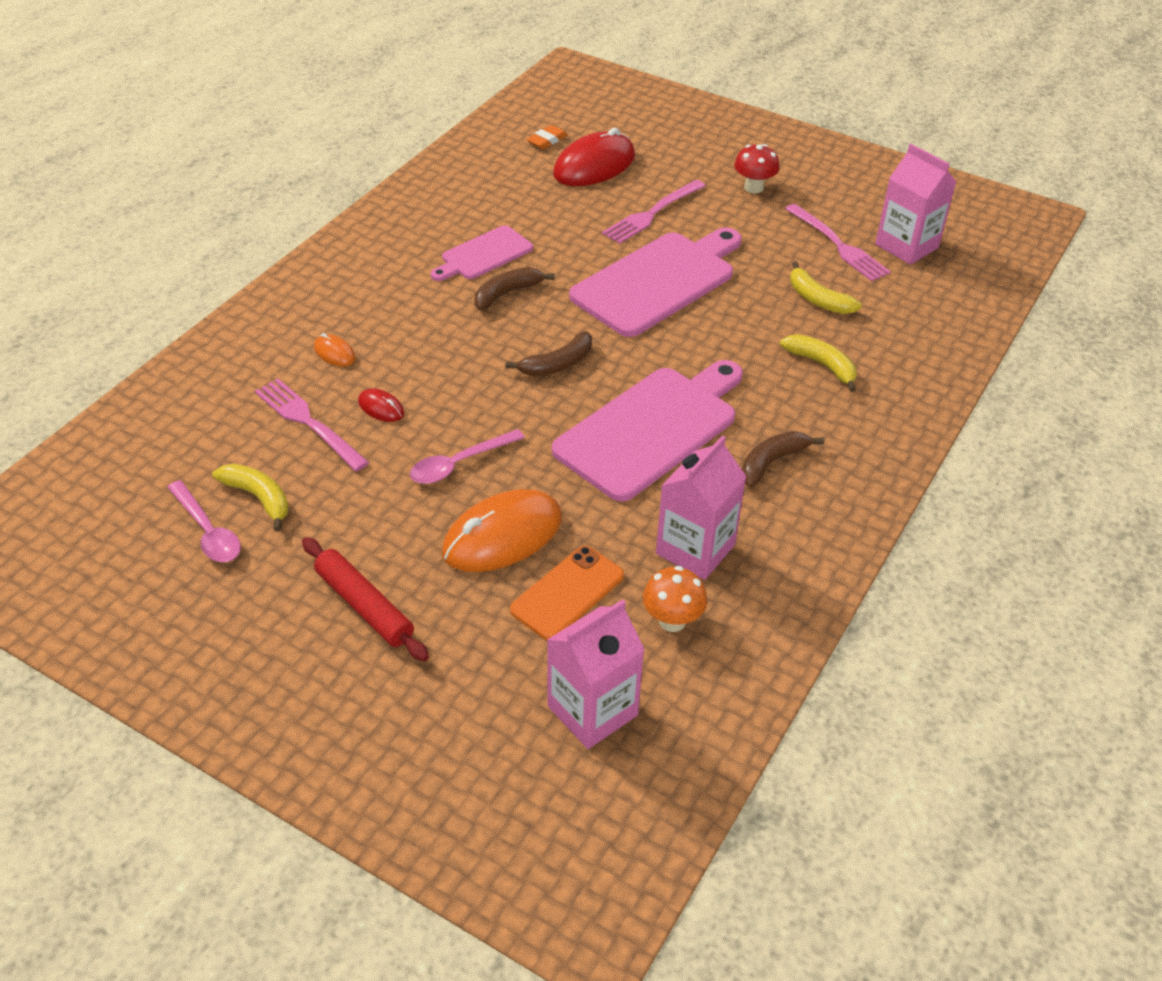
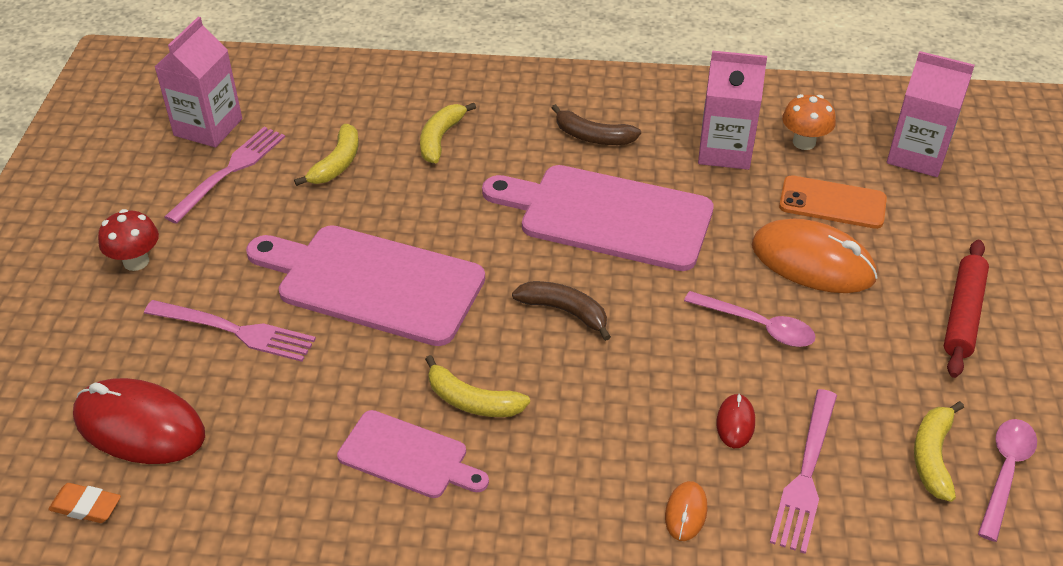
camera: 115 degrees left, 0 degrees up
brown banana [474,267,555,310] -> yellow banana [425,355,530,417]

